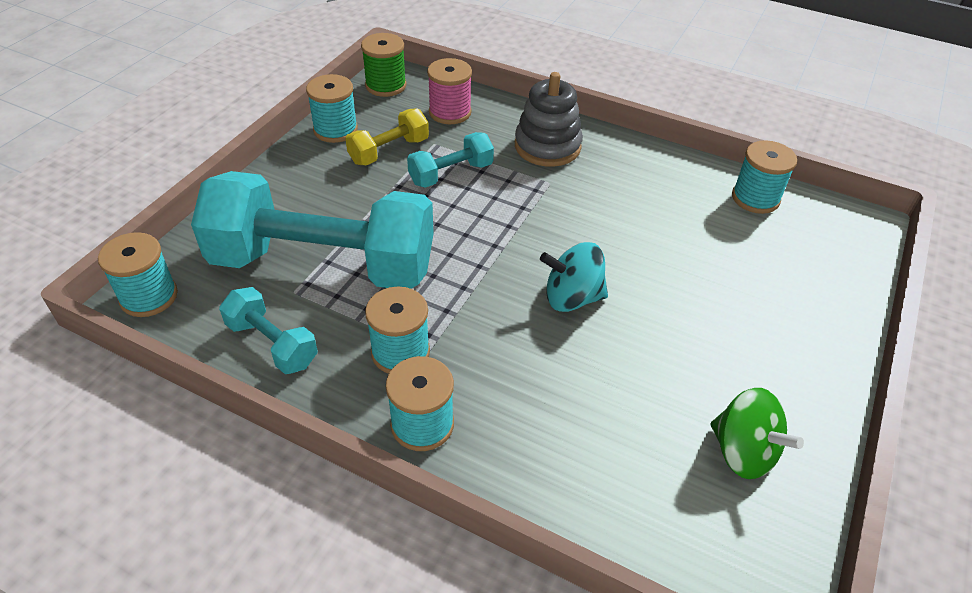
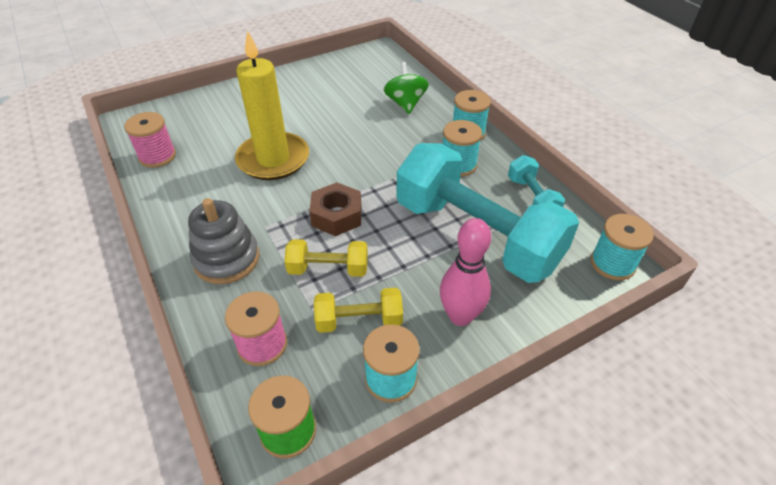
camera: 145 degrees left, 0 degrees up
turquoise dumbbell [407,132,494,188] -> yellow dumbbell [284,239,368,277]
turquoise spinning top [540,242,608,312] -> none
green spinning top [710,388,804,479] -> green spinning top moved to [384,62,429,114]
turquoise spool [732,140,797,214] -> pink spool [124,112,176,168]
none -> yellow candle [235,30,309,180]
none -> brown nut [309,182,361,236]
none -> pink bowling pin [440,218,491,326]

